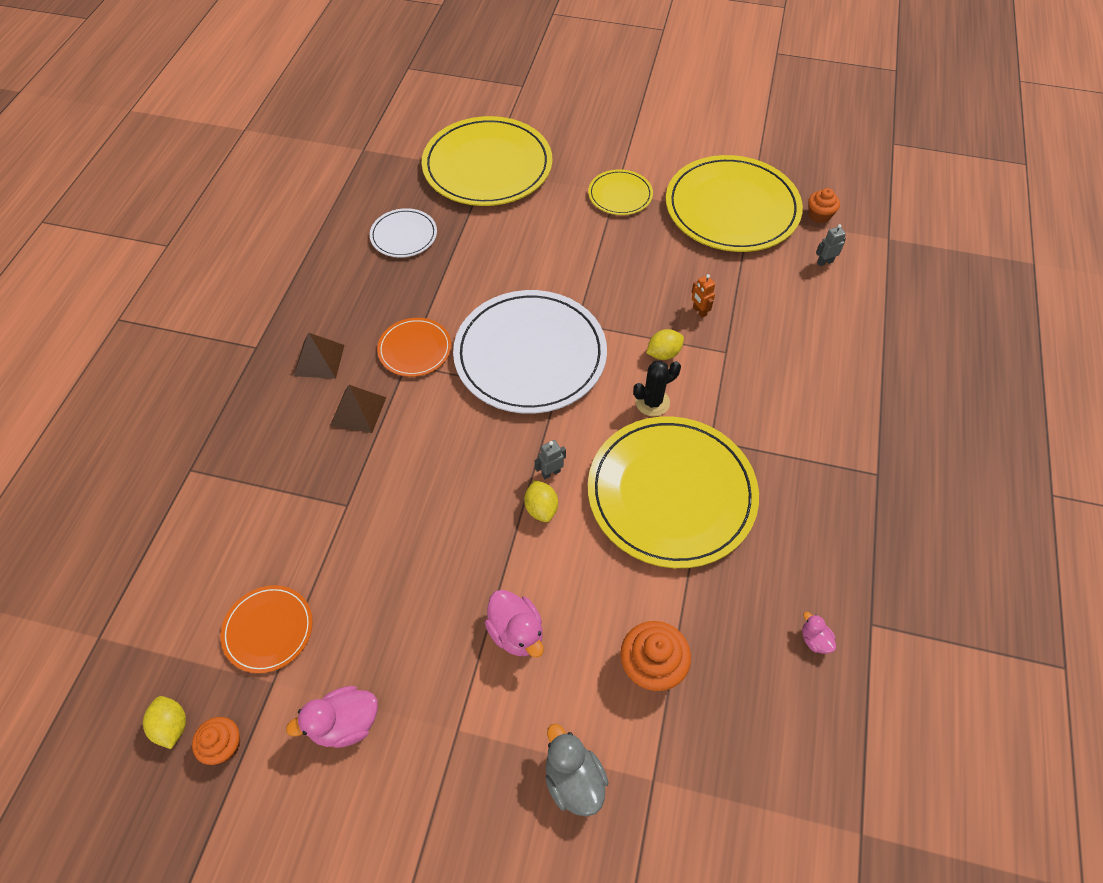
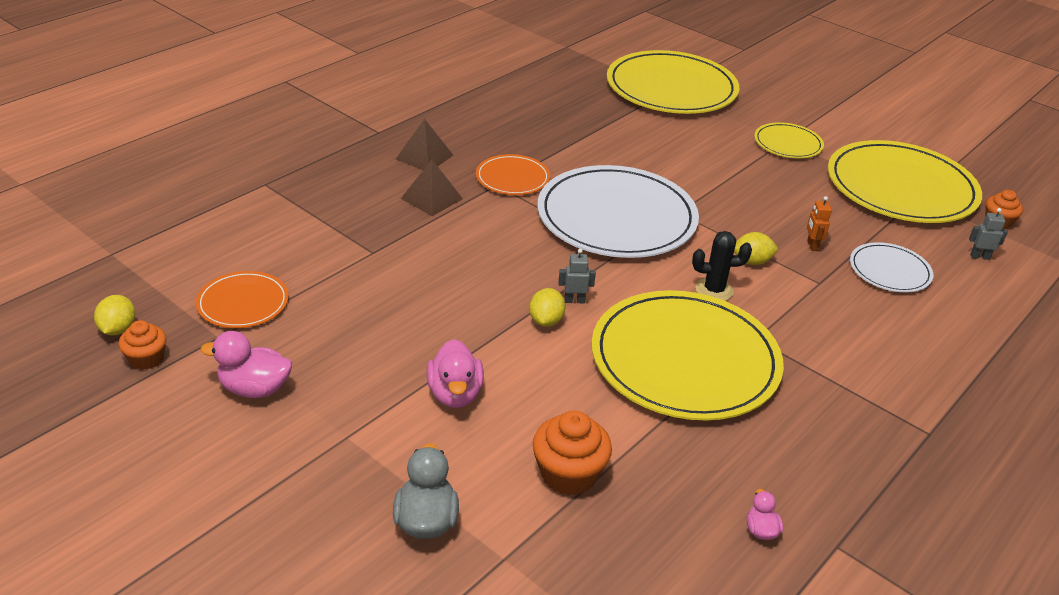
camera: 25 degrees right, 20 degrees down
white plate [370,208,437,257] -> white plate moved to [850,242,933,292]

